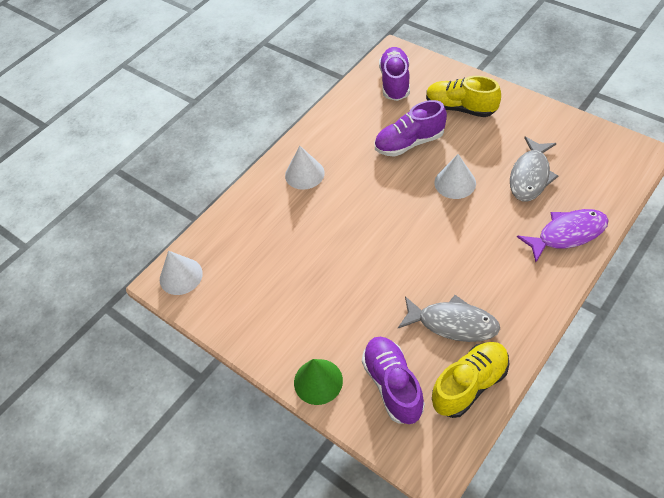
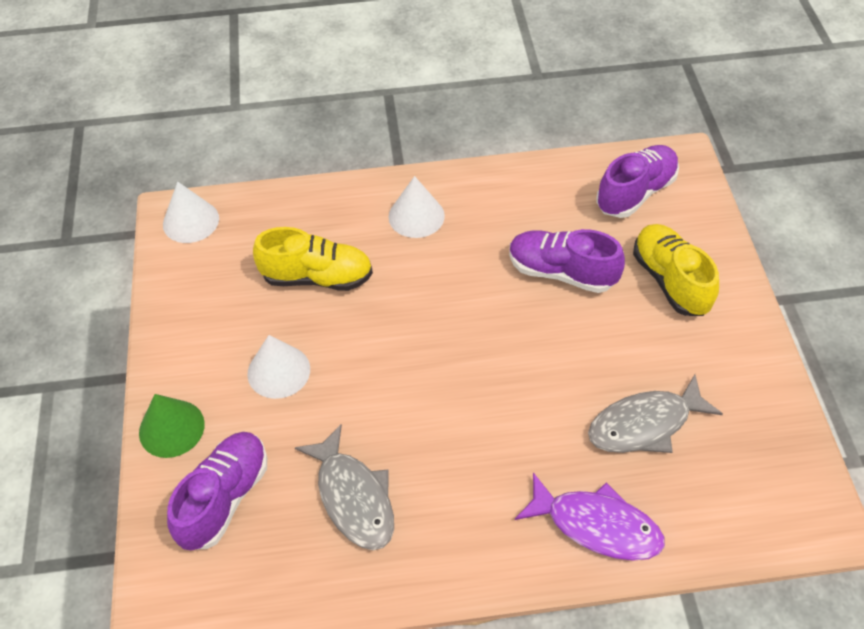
camera: 40 degrees right, 0 degrees up
yellow shoe [432,342,509,418] -> yellow shoe moved to [253,227,373,291]
white cone [434,154,476,199] -> white cone moved to [247,335,310,399]

